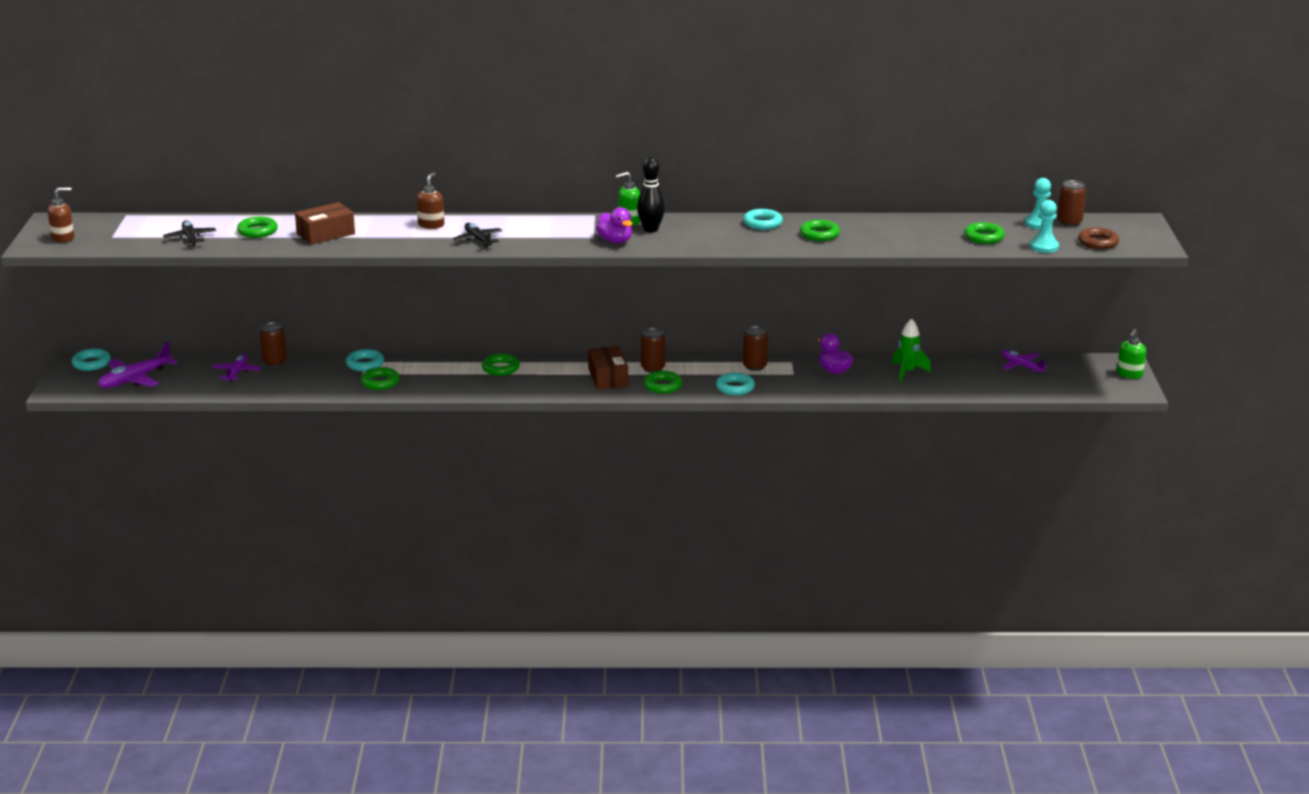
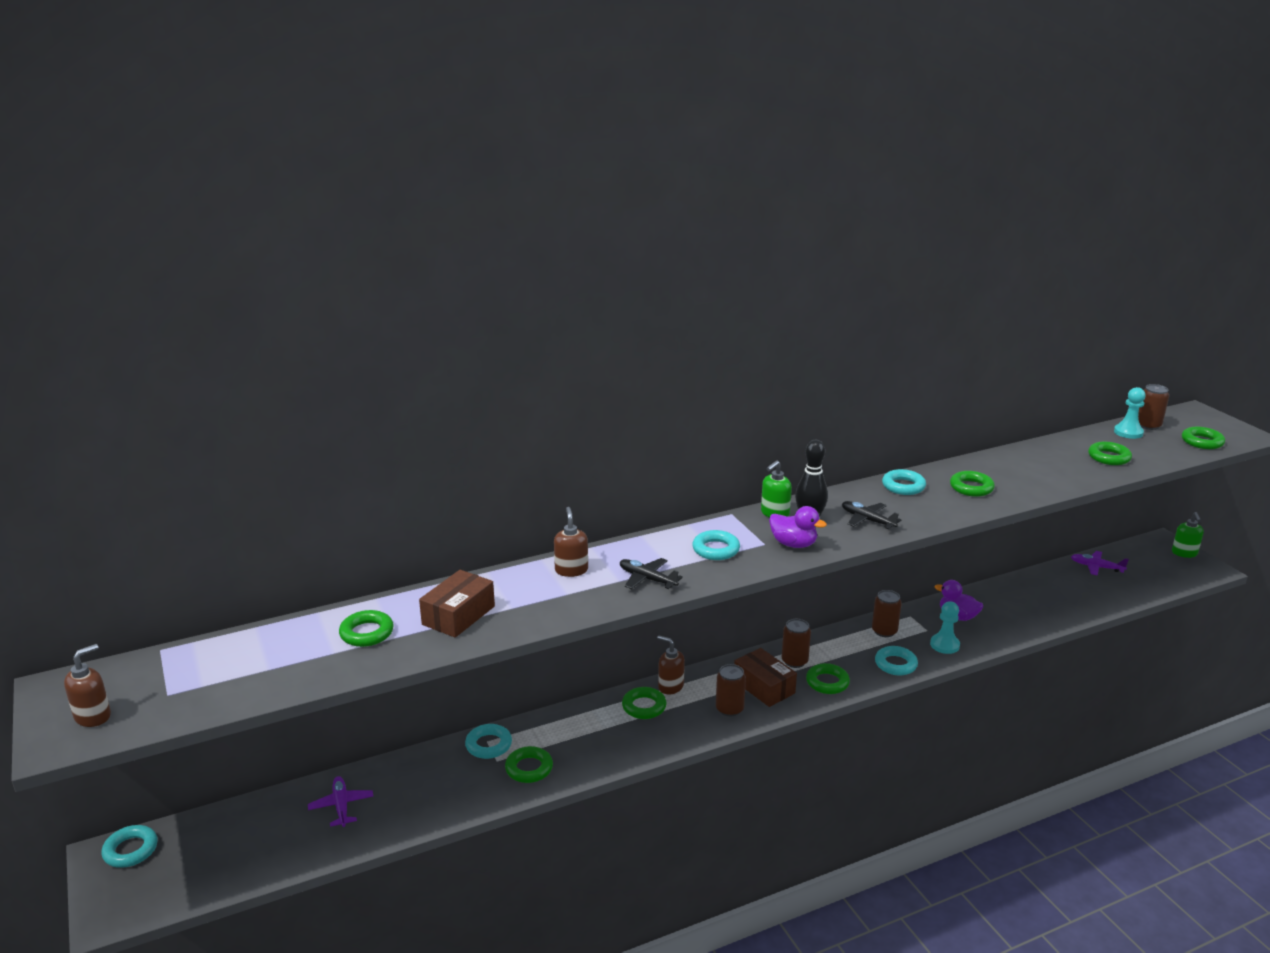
camera: 25 degrees left, 0 degrees up
purple plane [98,341,177,388] -> none
black plane [163,220,216,246] -> black plane moved to [842,501,901,529]
brown can [260,322,287,367] -> brown can moved to [716,664,746,716]
green rocket [892,318,931,383] -> none
turquoise pawn [1030,200,1059,253] -> turquoise pawn moved to [930,601,960,654]
brown ring [1078,227,1119,249] -> green ring [1182,427,1225,449]
none -> brown soap dispenser [657,635,685,695]
none -> turquoise ring [692,530,740,560]

